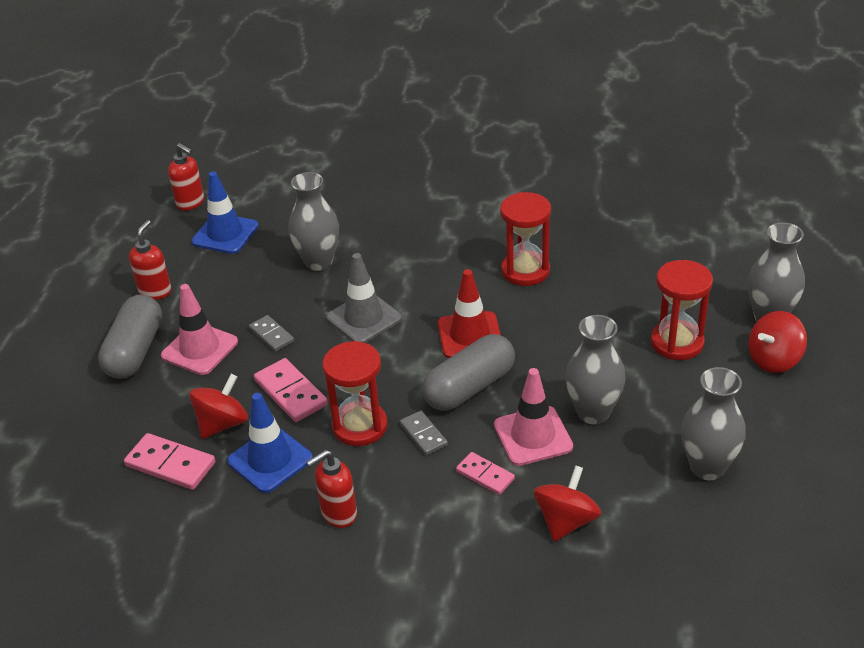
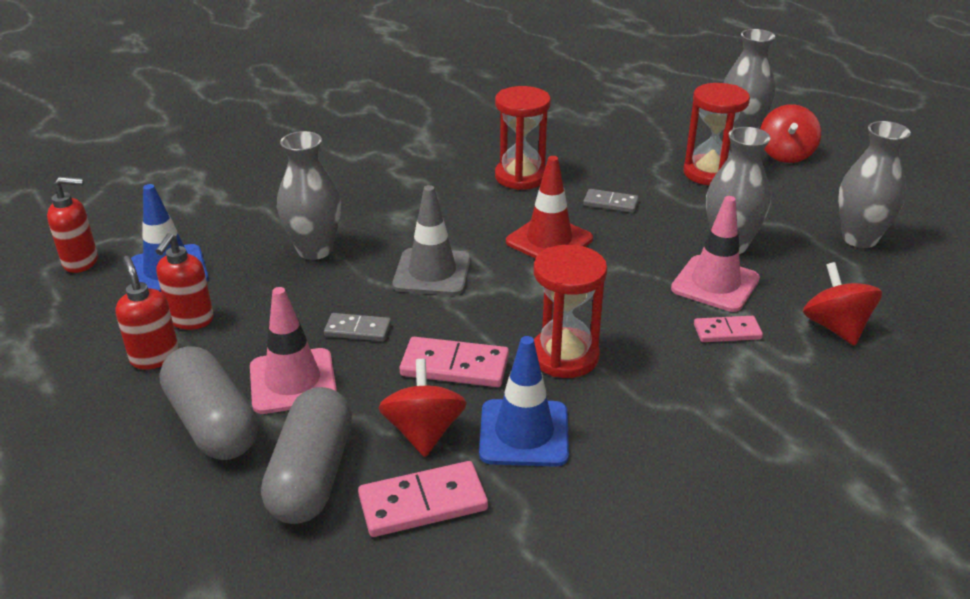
camera: 45 degrees left, 5 degrees down
red soap dispenser [306,450,357,528] -> red soap dispenser moved to [156,233,214,330]
grey domino [400,411,448,456] -> grey domino moved to [583,189,639,213]
grey capsule [422,334,515,411] -> grey capsule moved to [261,387,352,524]

